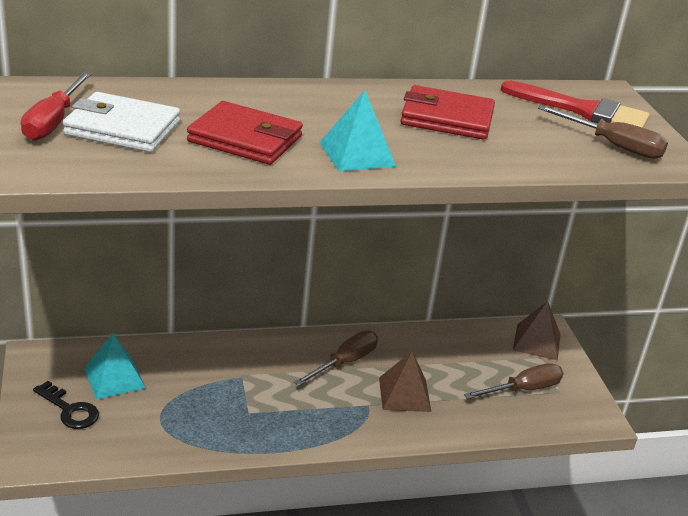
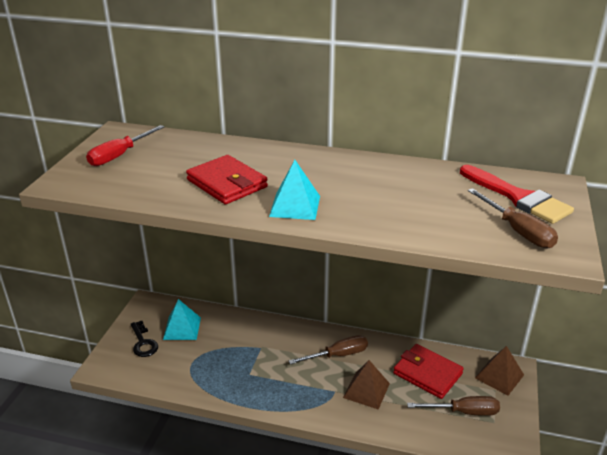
camera: 30 degrees right, 0 degrees up
white wallet [63,92,180,152] -> none
red wallet [400,85,495,140] -> red wallet moved to [393,344,464,399]

